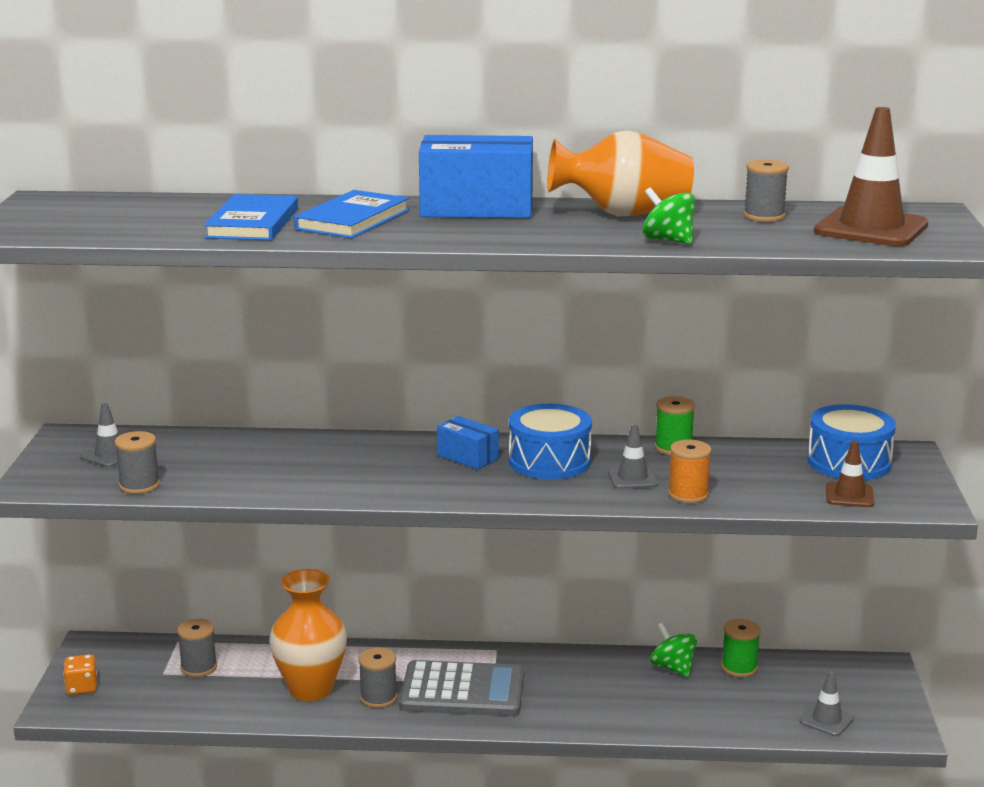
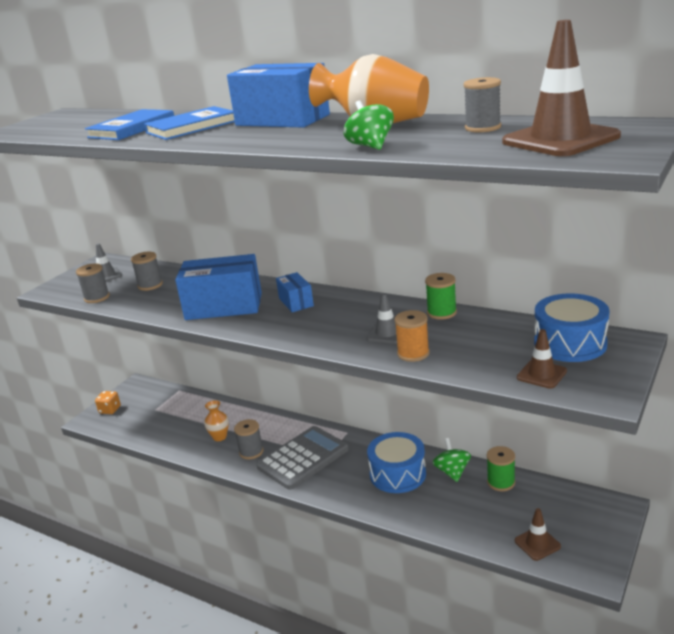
camera: 30 degrees right, 5 degrees up
grey spool [177,619,217,677] -> grey spool moved to [131,252,163,291]
orange vase [269,569,347,701] -> orange vase [204,400,229,441], size x0.50
grey calculator [399,660,524,716] -> grey calculator turned 75 degrees counterclockwise [256,426,349,490]
blue drum [509,404,592,479] -> blue drum moved to [367,432,426,493]
grey traffic cone [800,671,854,736] -> brown traffic cone [515,508,561,561]
none -> blue box [175,254,262,320]

